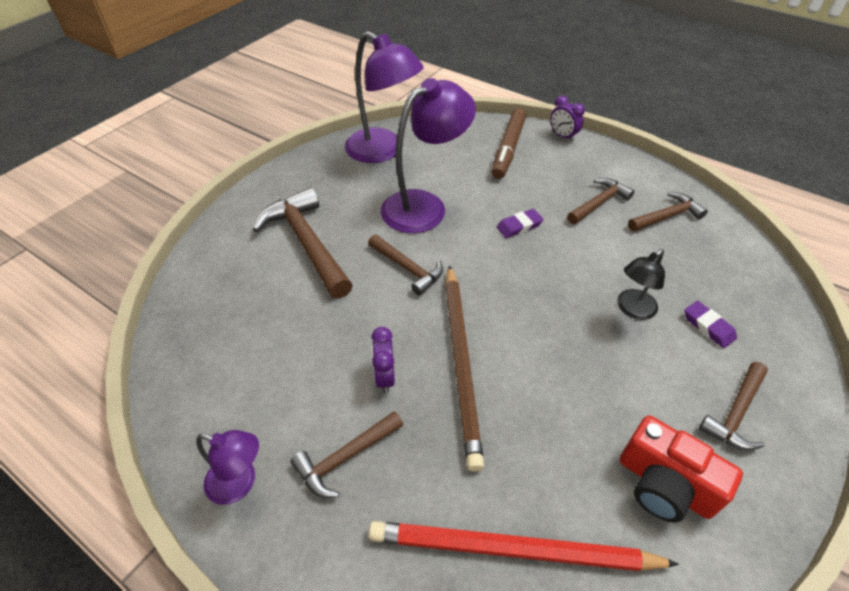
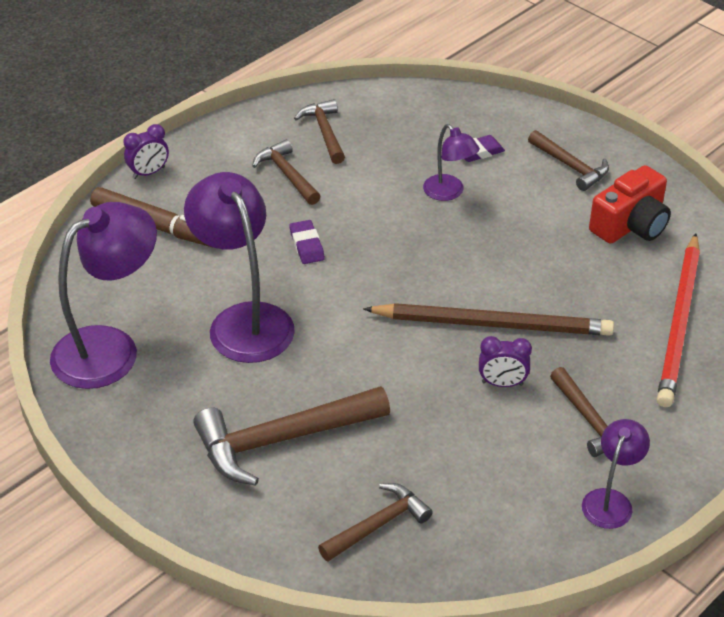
camera: 80 degrees left, 5 degrees down
brown hammer [368,234,443,295] -> brown hammer moved to [318,483,433,562]
black lamp [617,249,665,320] -> purple lamp [423,124,480,201]

